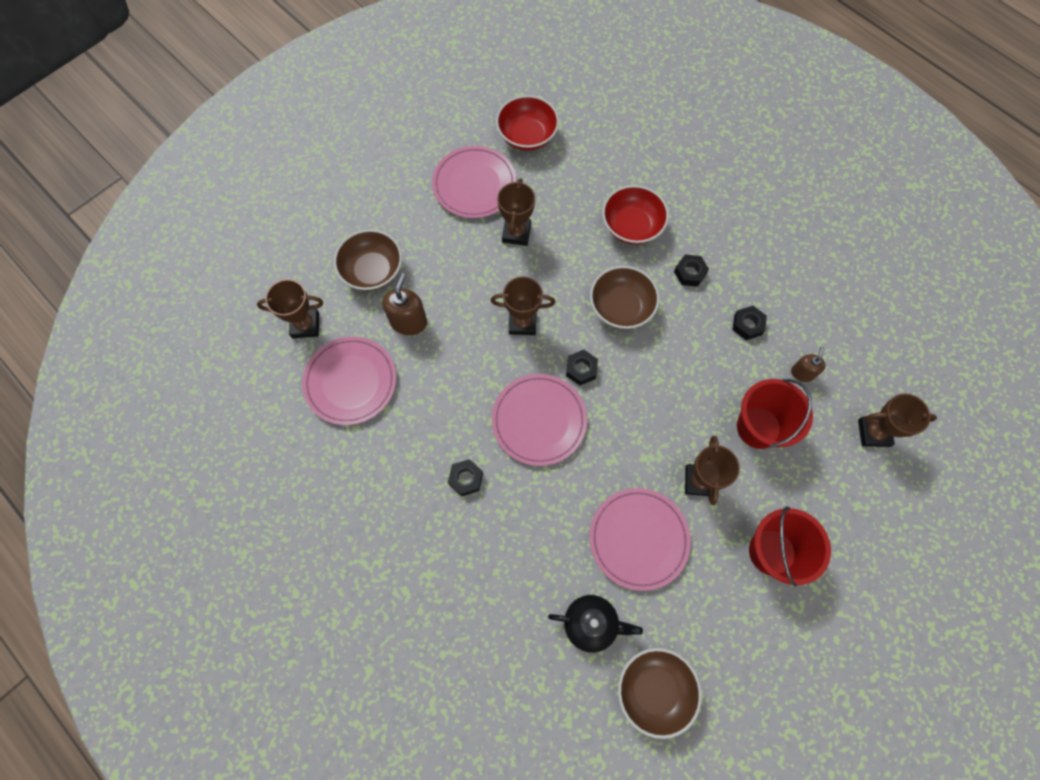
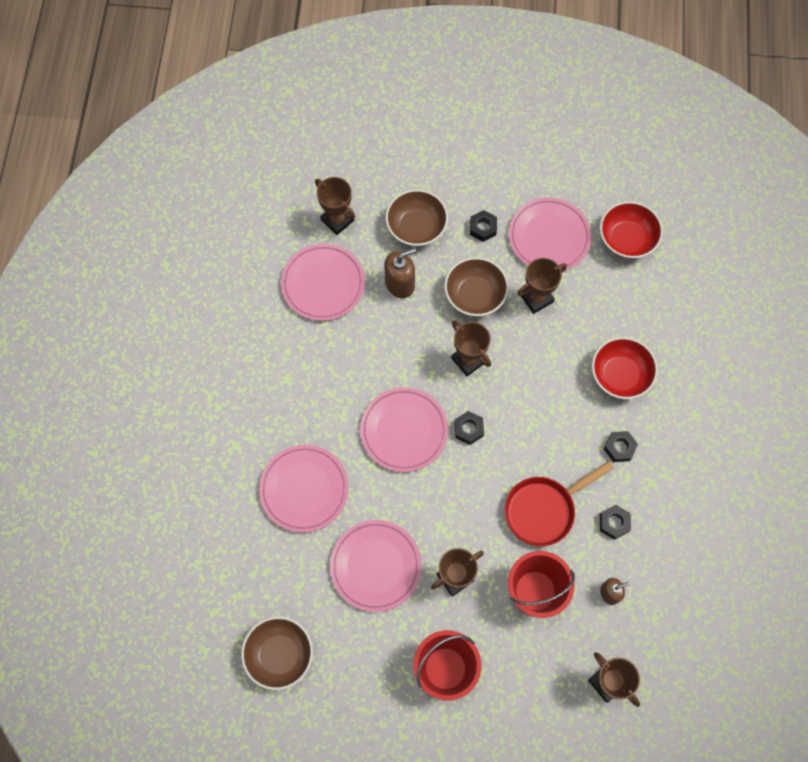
camera: 50 degrees right, 0 degrees up
black nut [448,459,483,496] -> black nut moved to [470,210,497,242]
black teapot [548,595,643,653] -> none
brown bowl [590,266,659,329] -> brown bowl moved to [444,257,509,316]
none -> pink plate [259,445,349,533]
none -> red pan [505,461,614,546]

